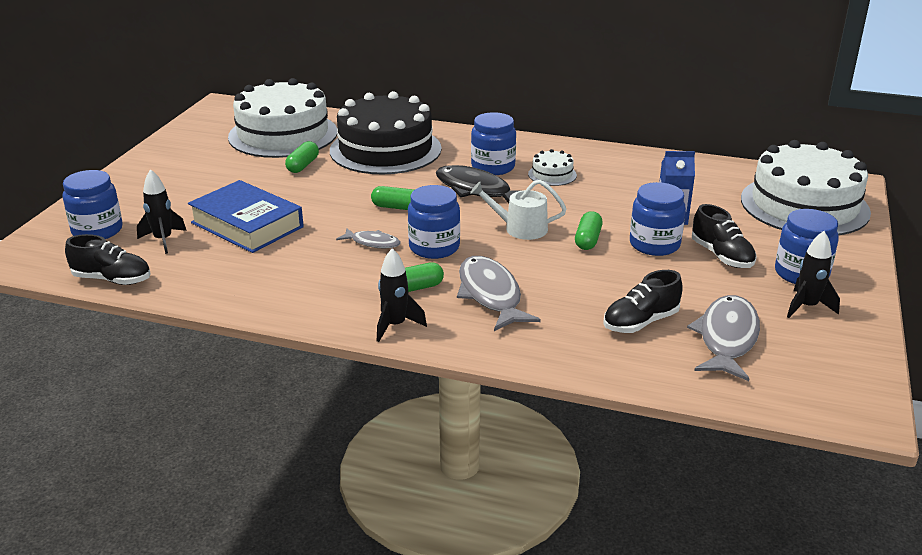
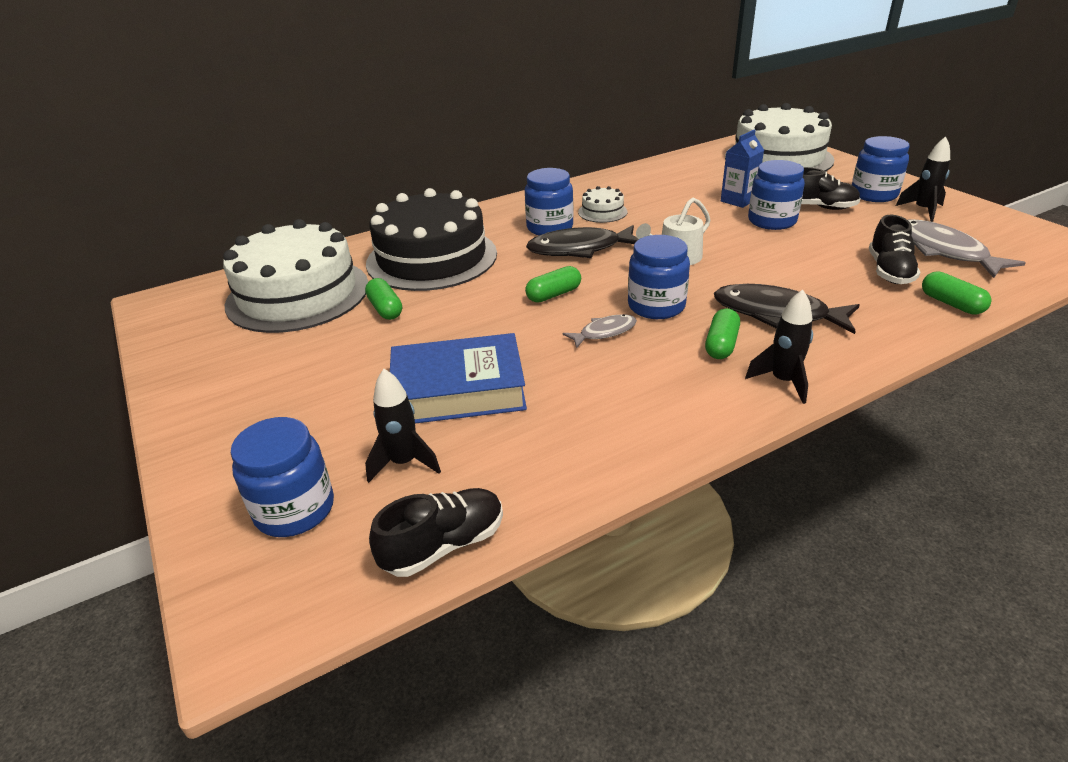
camera: 45 degrees left, 5 degrees up
grey fish [457,256,541,331] -> black fish [714,284,859,334]
green capsule [575,211,603,250] -> green capsule moved to [922,271,992,315]

